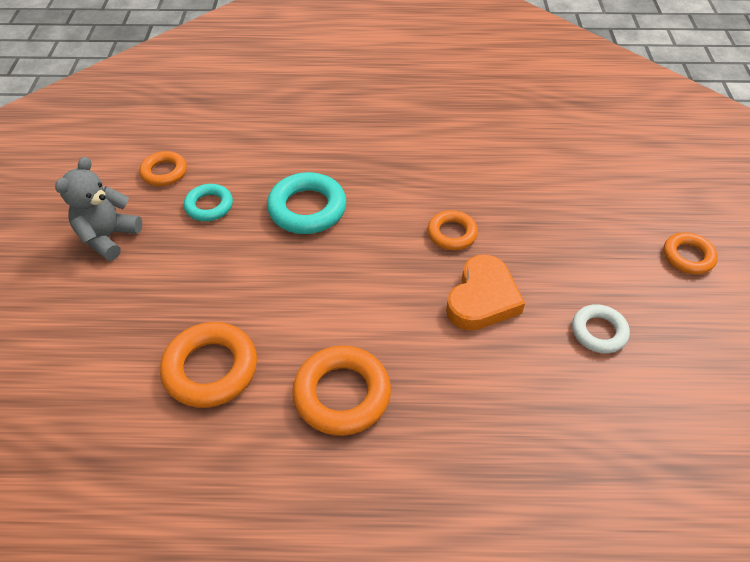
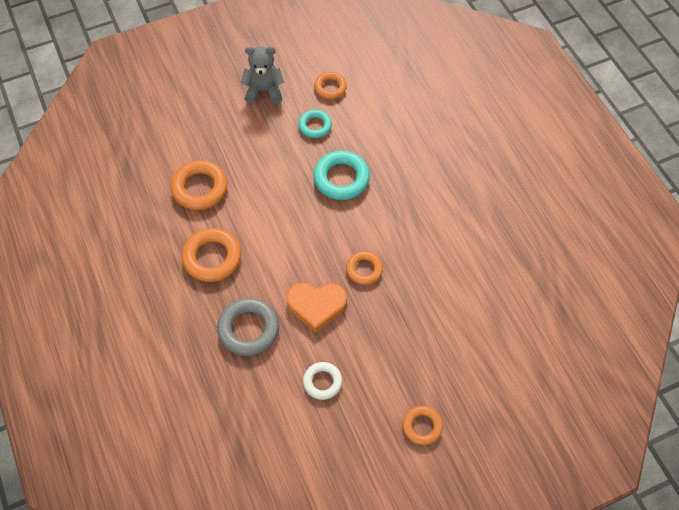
camera: 65 degrees right, 10 degrees up
none -> grey ring [217,298,279,356]

